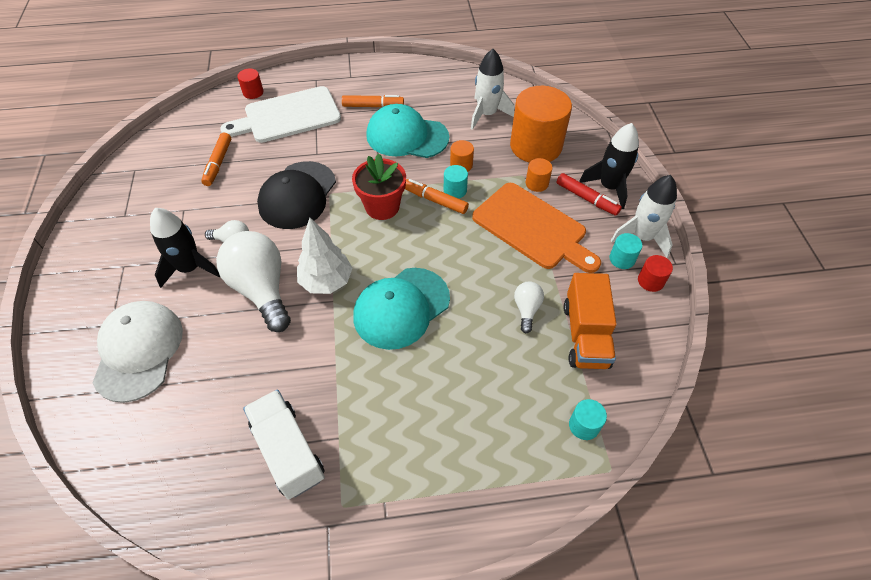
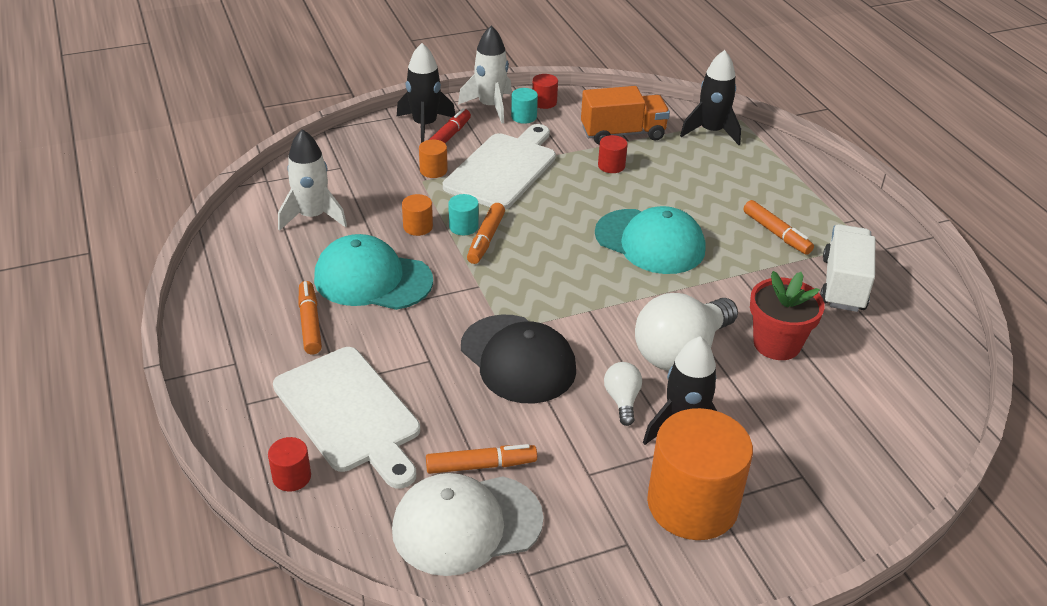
camera: 105 degrees left, 15 degrees down
white cap [93,301,183,403] -> white cap moved to [392,473,544,576]
white truck [243,389,325,500] -> white truck turned 150 degrees clockwise [820,224,875,312]
black cap [257,161,336,229] -> black cap turned 45 degrees clockwise [461,314,576,403]
white tree [297,218,352,294] -> none
red flower pot [352,153,406,220] -> red flower pot moved to [750,271,825,360]
turquoise cap [366,104,449,158] -> turquoise cap turned 105 degrees clockwise [314,234,433,310]
orange cutting board [472,183,601,273] -> white cutting board [443,124,556,210]
orange cylinder [510,86,572,163] -> orange cylinder moved to [647,408,753,540]
white light bulb [514,281,544,333] -> red cylinder [598,135,628,173]
turquoise cylinder [569,399,607,440] -> black rocket [680,50,741,145]
none -> orange marker [743,200,814,255]

